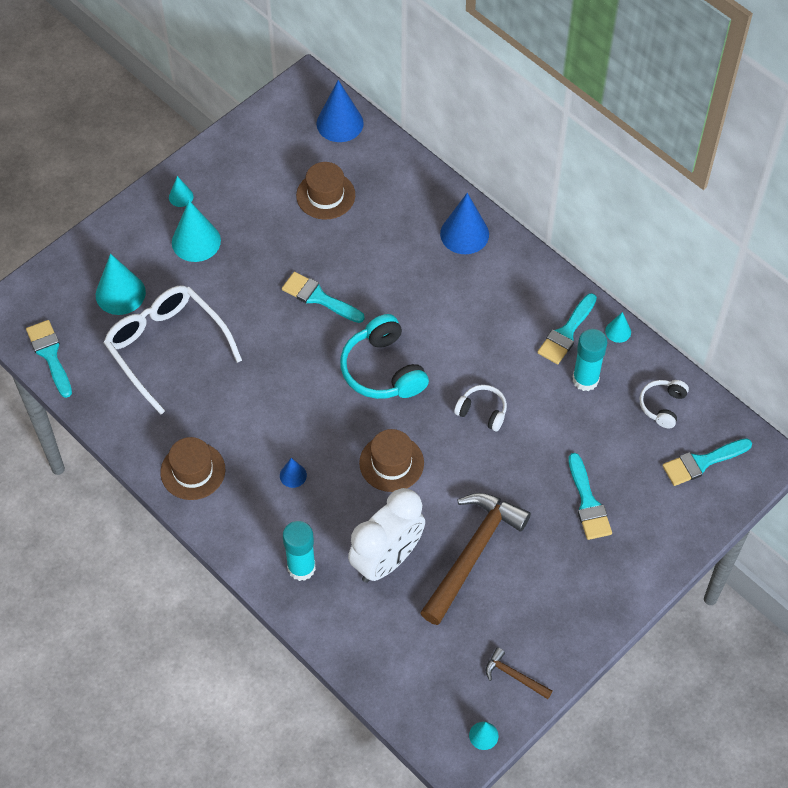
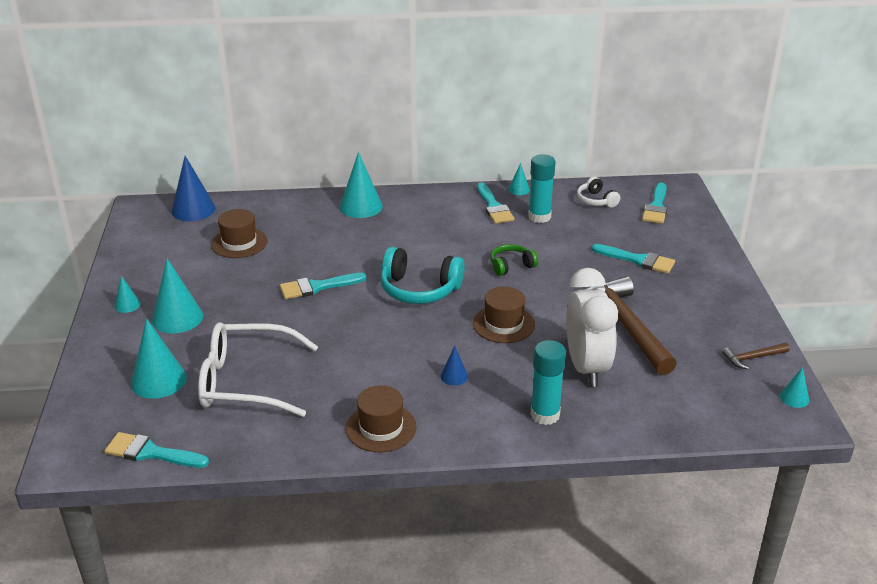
camera: 50 degrees left, 25 degrees down
blue cone [440,193,489,254] -> turquoise cone [339,152,383,218]
white headphones [454,385,507,431] -> green headphones [490,244,538,276]

